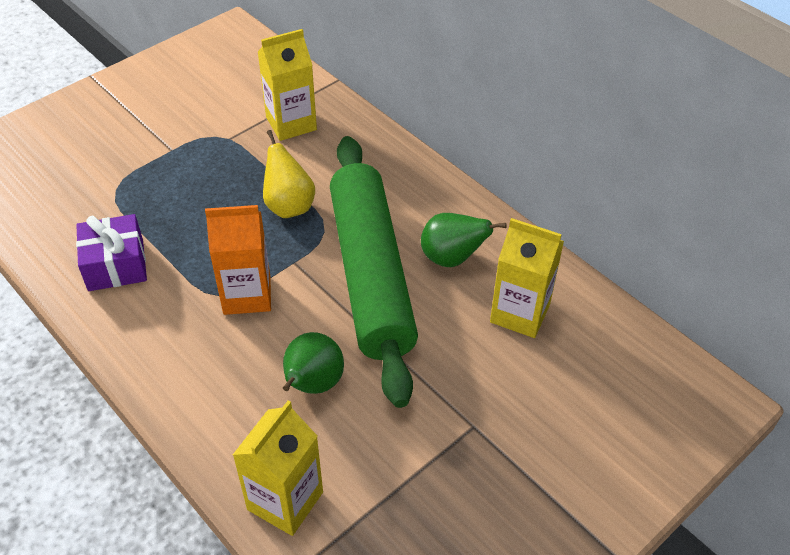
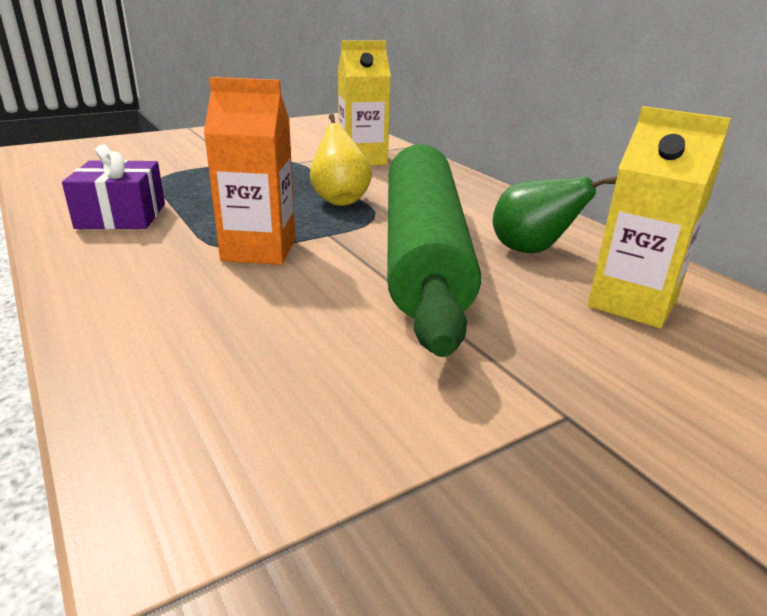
camera: 10 degrees right, 20 degrees down
yellow carton [233,401,323,536] -> none
green pear [283,332,344,394] -> none

